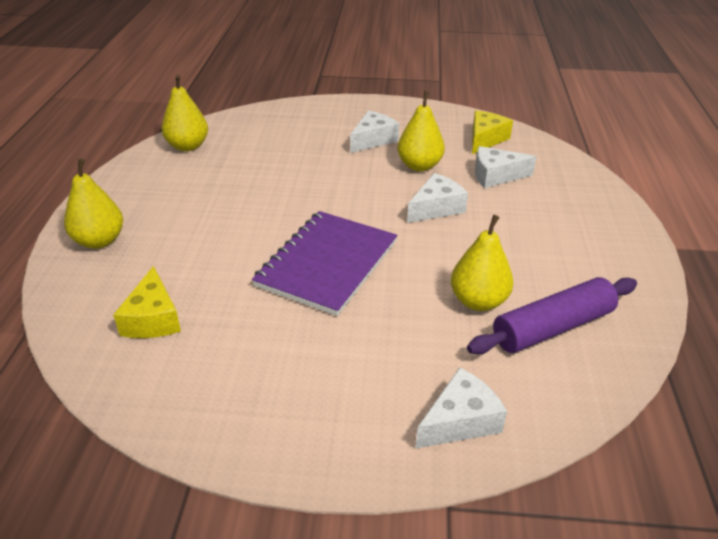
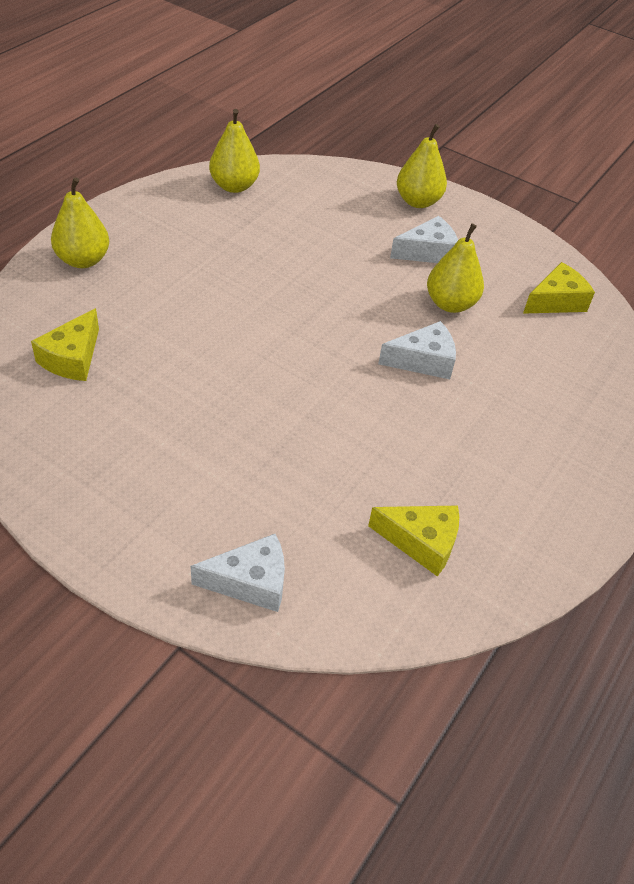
camera: 25 degrees right, 10 degrees up
purple notebook [252,211,397,316] -> none
yellow pear [451,215,513,311] -> yellow pear moved to [397,124,447,208]
purple rolling pin [467,277,637,355] -> yellow cheese [368,505,459,576]
white cheese [475,146,536,188] -> none

